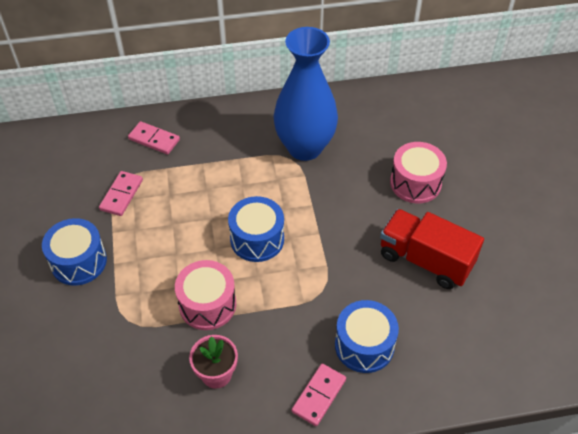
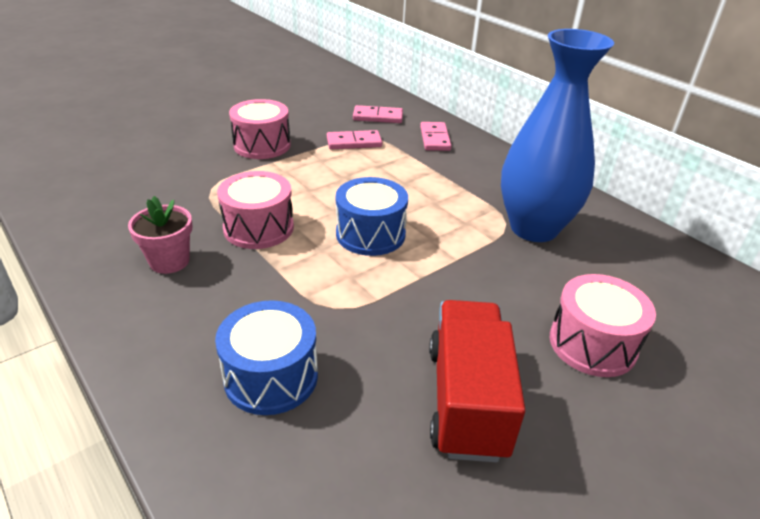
camera: 60 degrees right, 15 degrees down
blue drum [42,218,107,285] -> pink drum [229,99,291,159]
pink domino [292,364,346,426] -> pink domino moved to [353,105,403,123]

